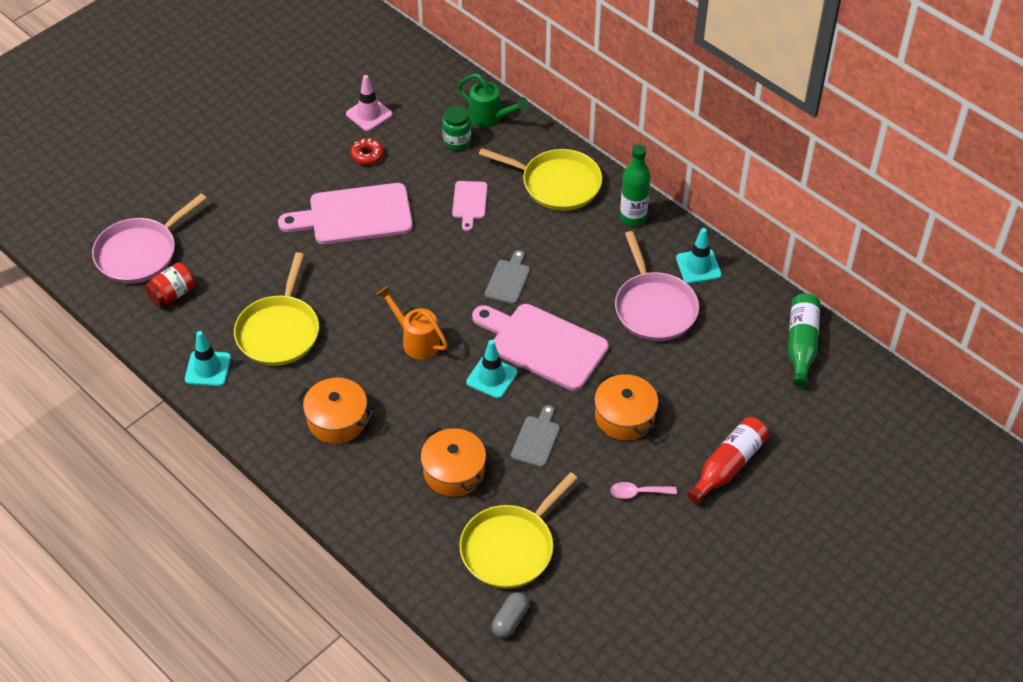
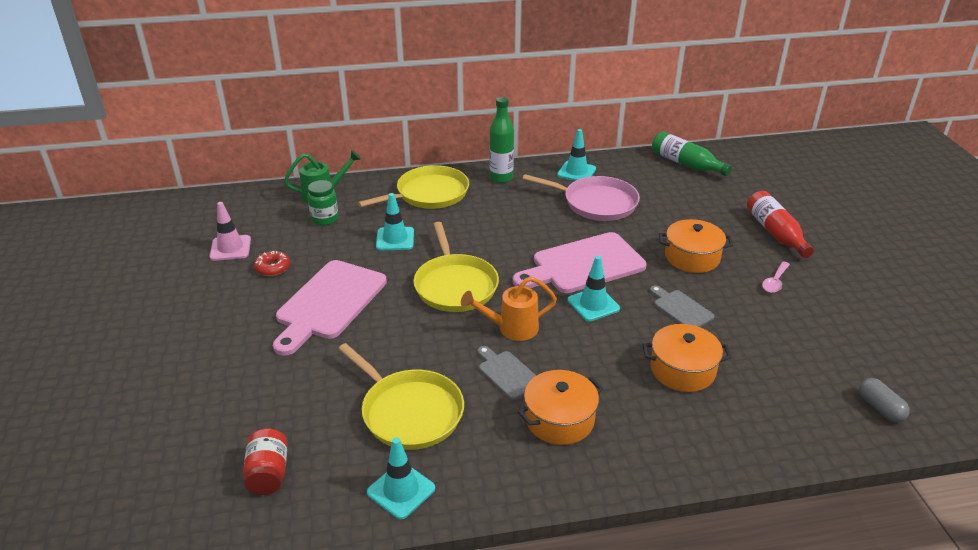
camera: 55 degrees left, 15 degrees down
pink pan [92,193,207,284] -> none
pink cutting board [452,181,487,231] -> turquoise traffic cone [376,193,414,250]
yellow pan [459,472,578,589] -> yellow pan moved to [414,222,499,312]
grey cutting board [485,250,530,304] -> grey cutting board moved to [478,346,537,400]

